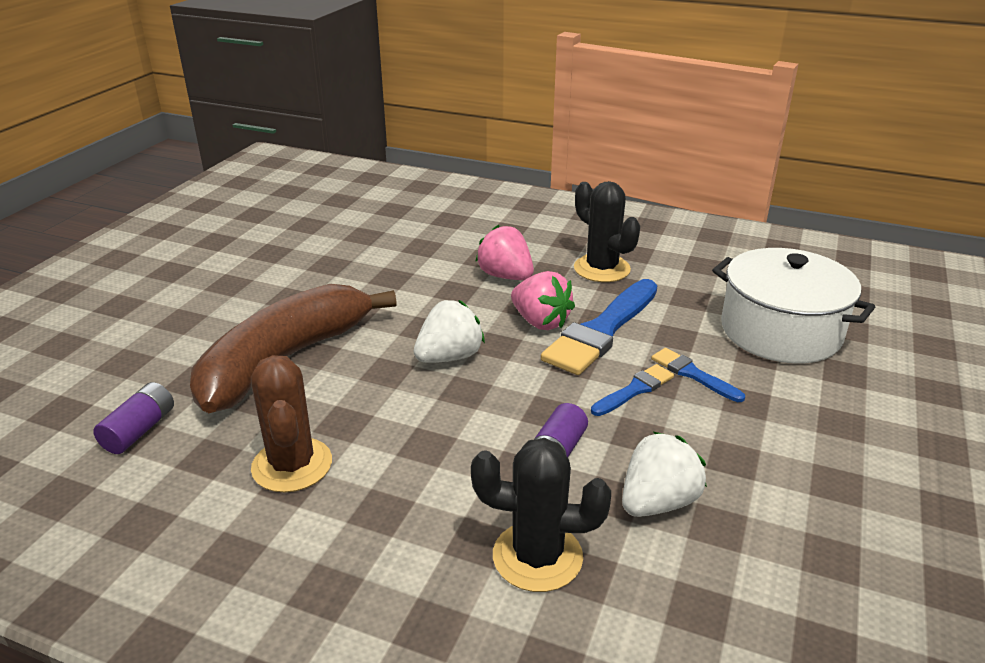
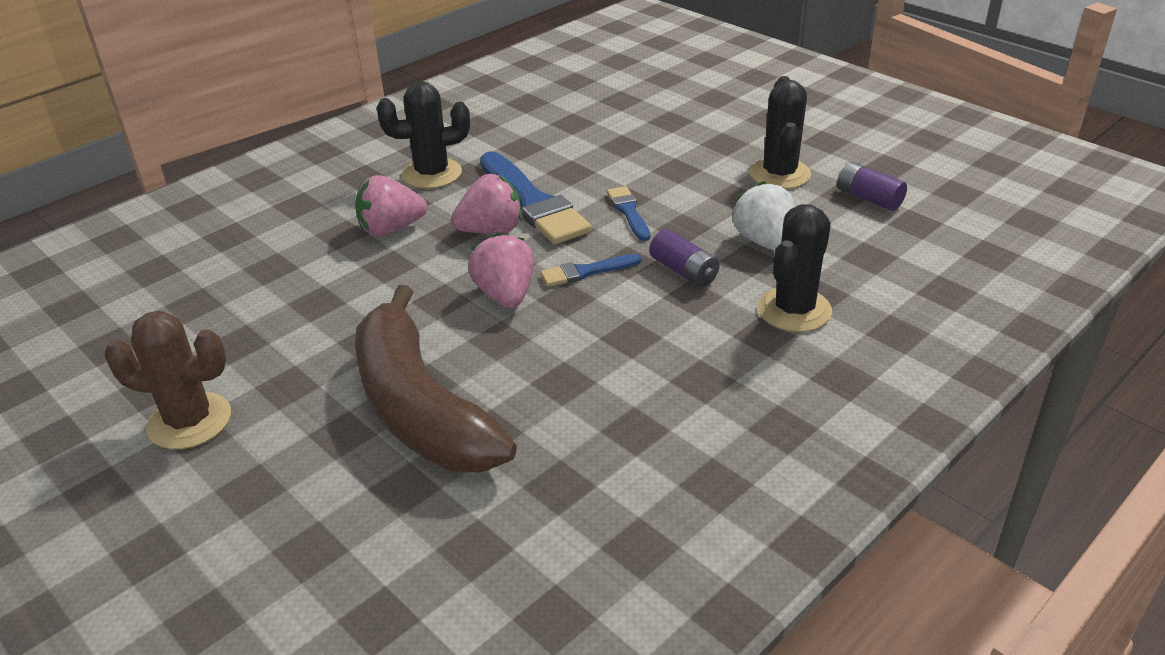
camera: 65 degrees left, 5 degrees up
purple battery [93,382,174,454] -> purple battery moved to [837,162,907,211]
brown cactus [251,355,332,492] -> brown cactus moved to [104,311,231,449]
white strawberry [414,300,485,363] -> pink strawberry [468,232,534,308]
blue brush [651,348,745,402] -> blue brush moved to [540,254,642,287]
white pot [712,248,875,363] -> none
none -> black cactus [749,76,811,189]

